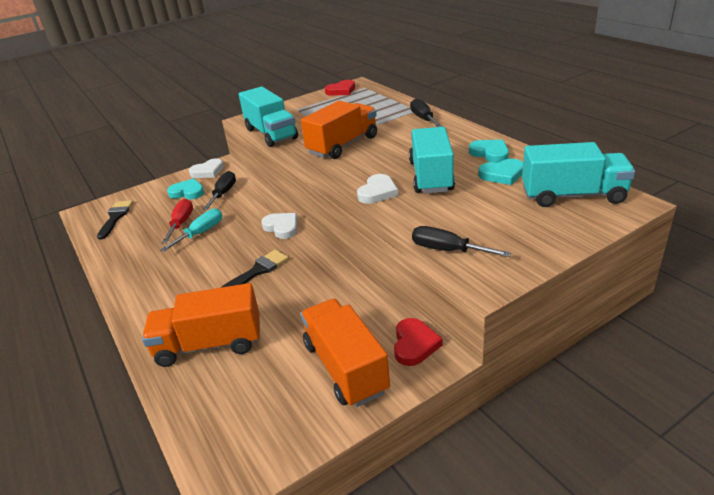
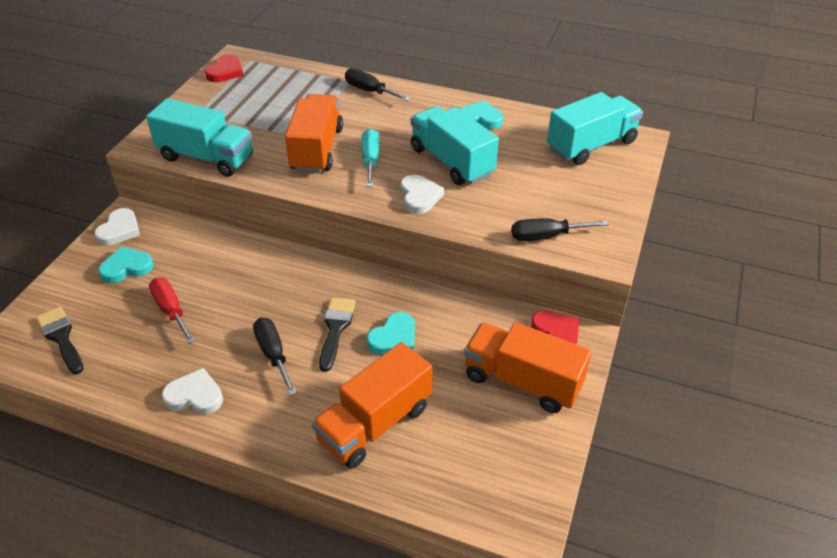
camera: 40 degrees left, 10 degrees up
turquoise screwdriver [160,208,222,252] -> turquoise screwdriver moved to [361,129,380,187]
black screwdriver [203,171,236,210] -> black screwdriver moved to [253,318,297,396]
white heart [261,213,298,239] -> white heart moved to [162,368,223,415]
turquoise heart [478,159,523,185] -> turquoise heart moved to [367,312,415,355]

